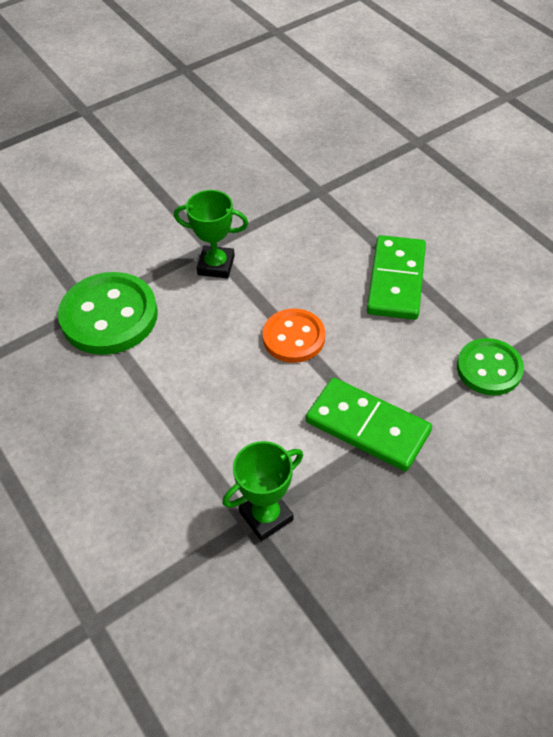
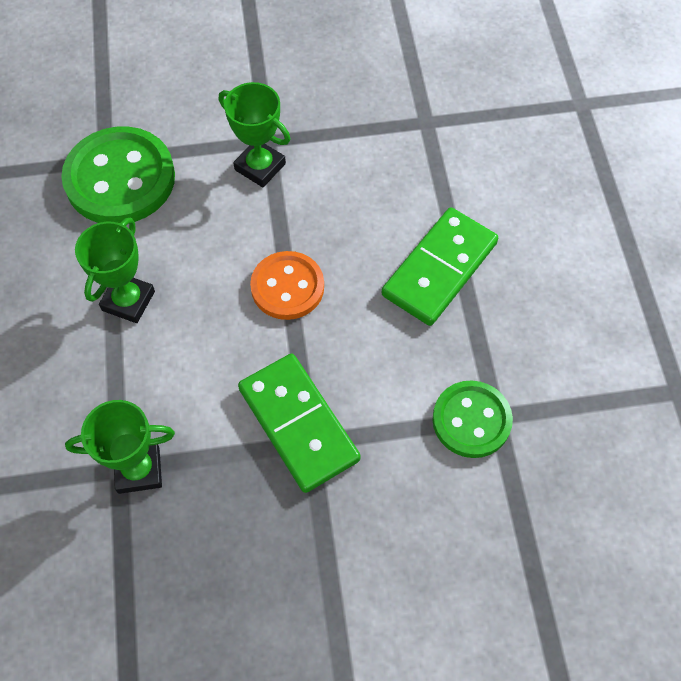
camera: 25 degrees right, 10 degrees up
none -> green trophy [75,218,155,323]

